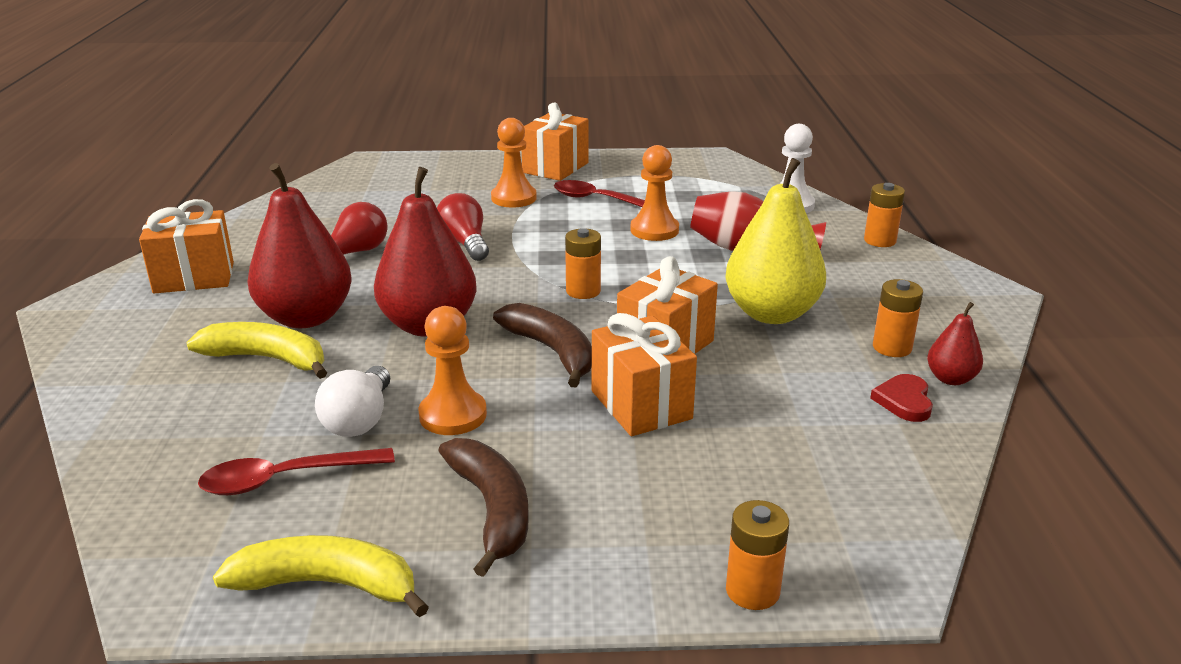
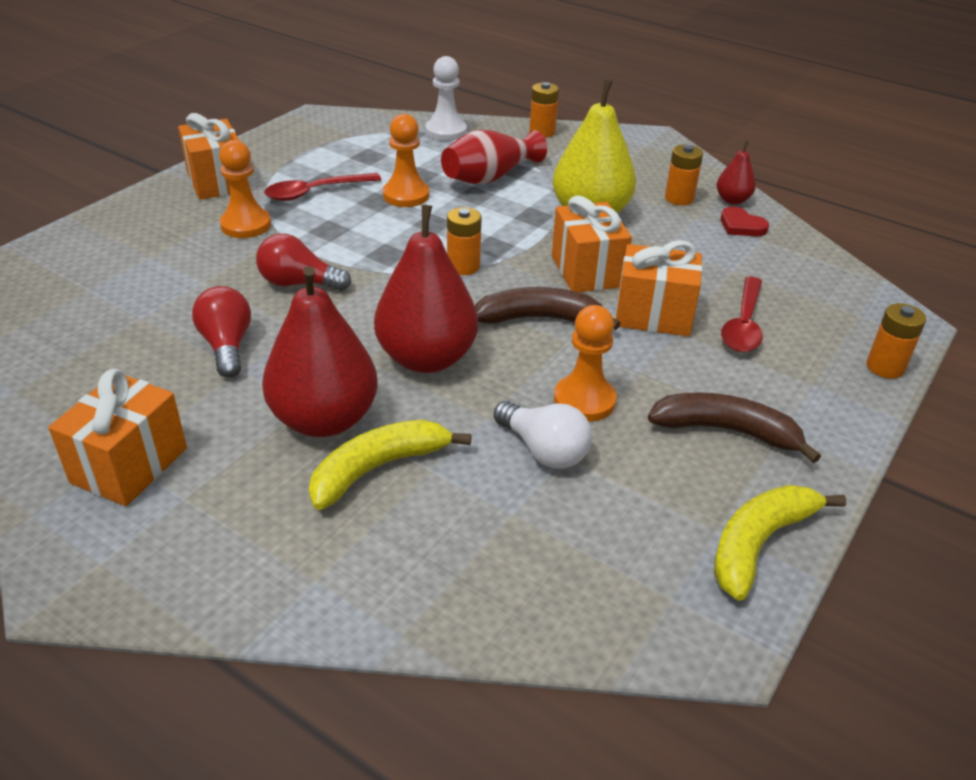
camera: 55 degrees left, 10 degrees up
red spoon [198,448,395,495] -> red spoon moved to [721,276,763,352]

